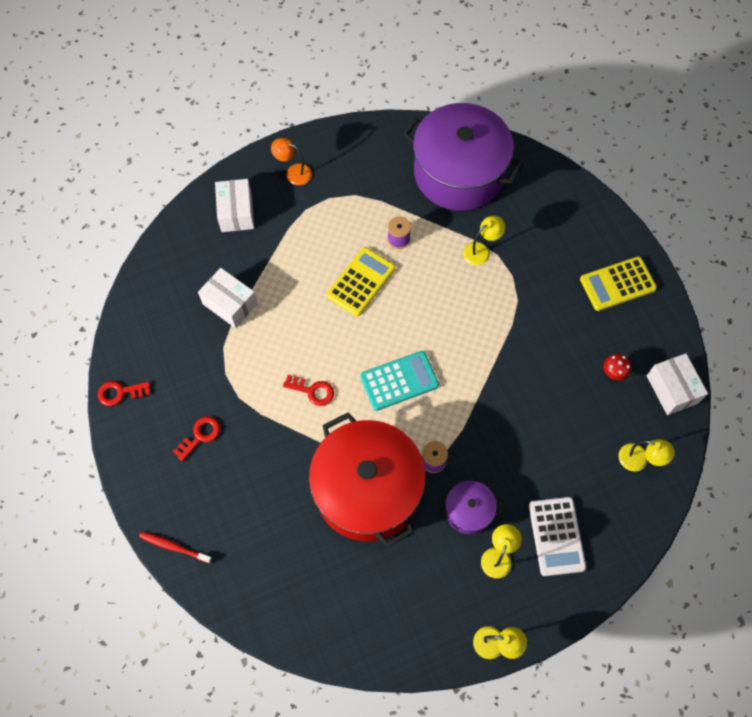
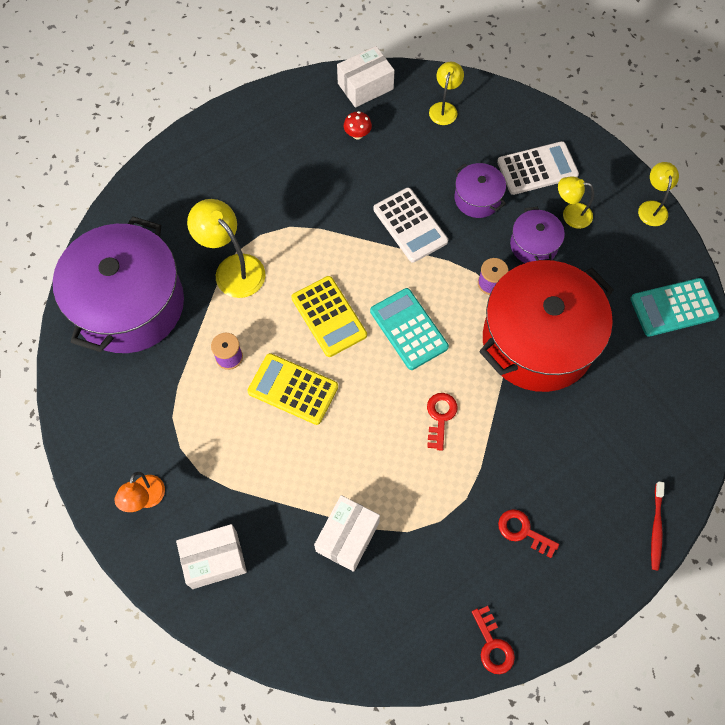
camera: 100 degrees left, 0 degrees up
yellow lamp [463,216,505,265] -> yellow lamp [187,199,265,298], size x1.62
yellow calculator [580,257,657,311] -> yellow calculator moved to [291,276,367,357]
none -> white calculator [373,188,448,263]
none -> purple pot [454,163,506,218]
none -> turquoise calculator [630,278,719,337]

